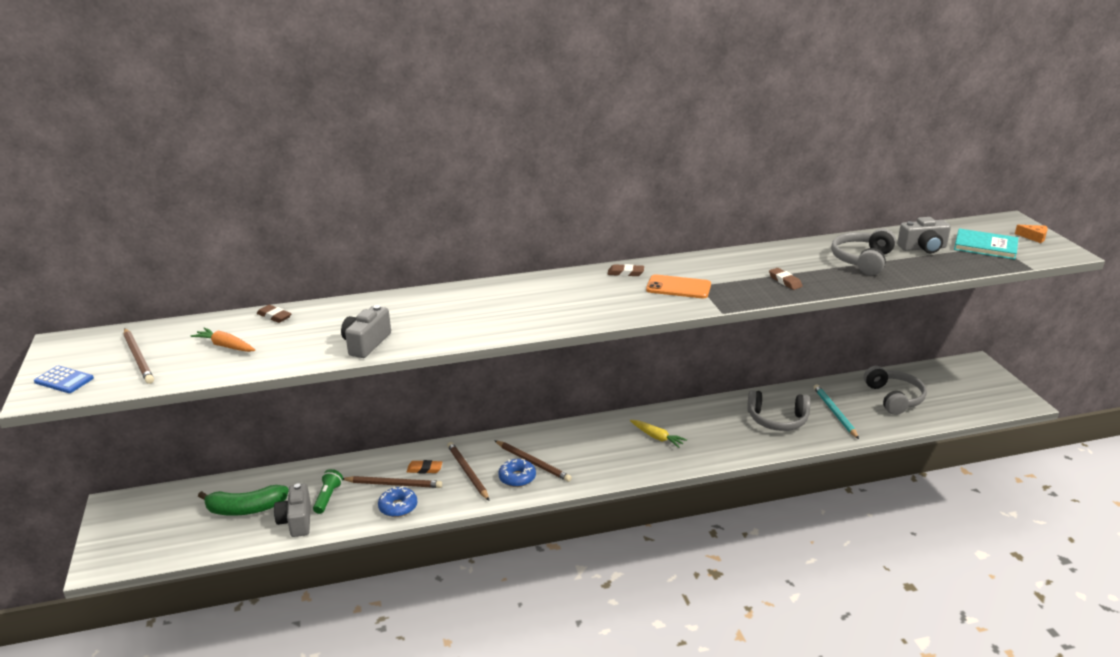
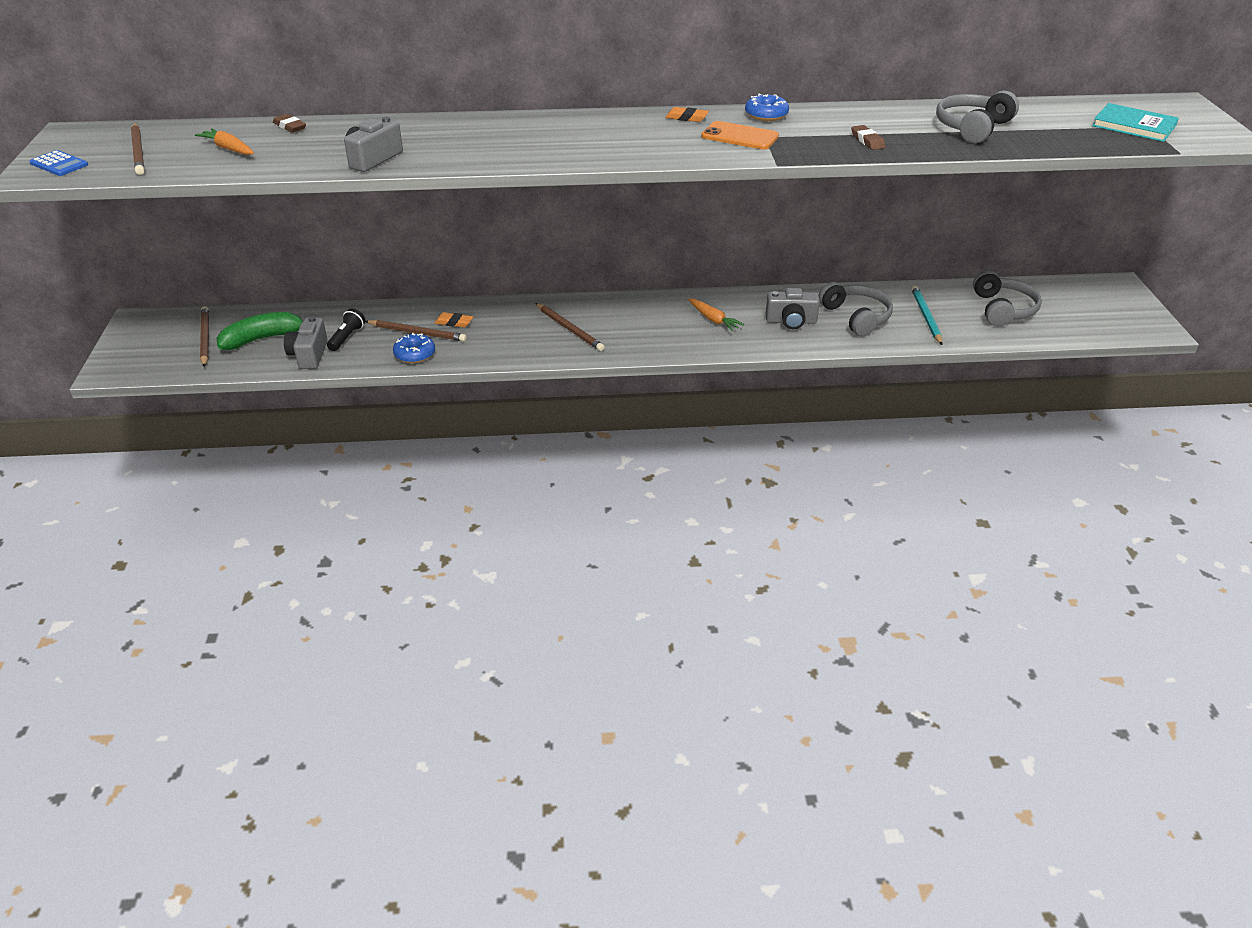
camera: 10 degrees right, 10 degrees up
green banana [198,485,289,516] -> green banana turned 150 degrees clockwise [217,312,303,350]
green flashlight [313,469,343,514] -> black flashlight [327,308,365,351]
brown pencil [447,442,490,501] -> brown pencil moved to [200,306,209,367]
blue donut [498,459,536,487] -> blue donut moved to [745,94,789,121]
brown eraser [607,264,644,276] -> orange eraser [665,107,709,122]
yellow carrot [630,420,687,448] -> orange carrot [688,298,744,331]
grey headphones [747,390,810,431] -> grey headphones turned 135 degrees counterclockwise [819,282,893,337]
grey camera [897,217,951,253] -> grey camera moved to [766,288,820,329]
orange cheese [1015,225,1048,243] -> none

